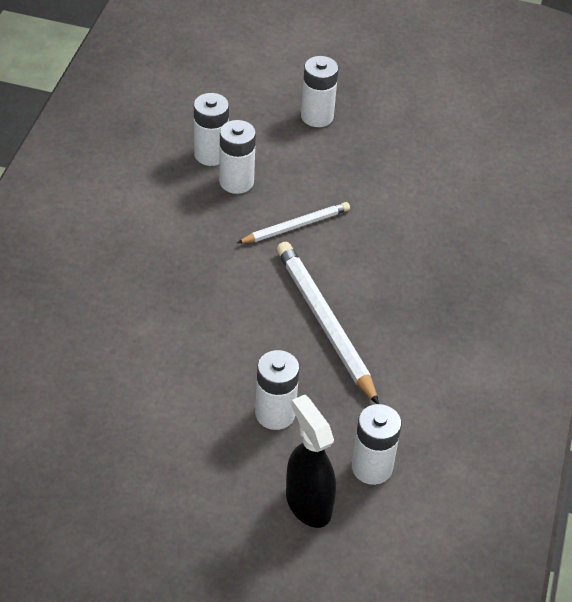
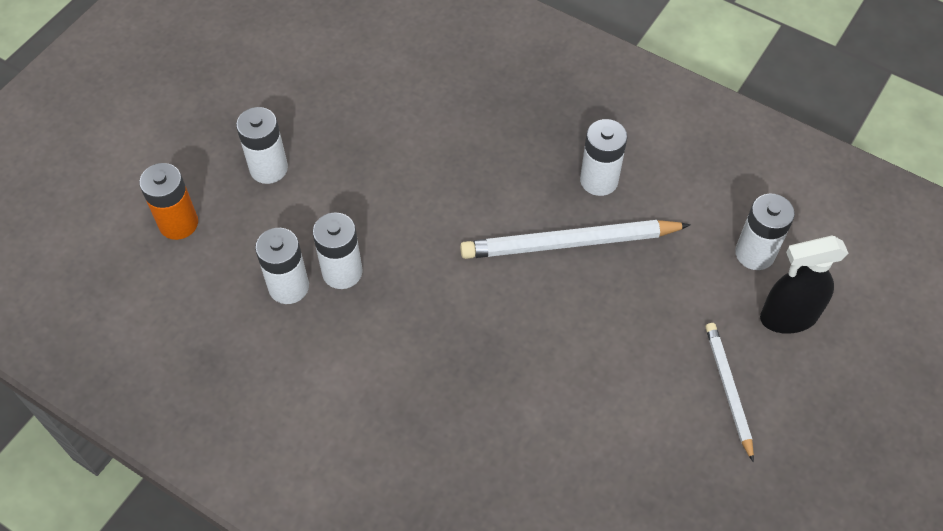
camera: 70 degrees left, 10 degrees up
white pencil [237,202,350,243] -> white pencil moved to [705,323,754,462]
white battery [255,350,299,430] -> white battery moved to [580,119,627,196]
none -> orange battery [139,163,198,240]

